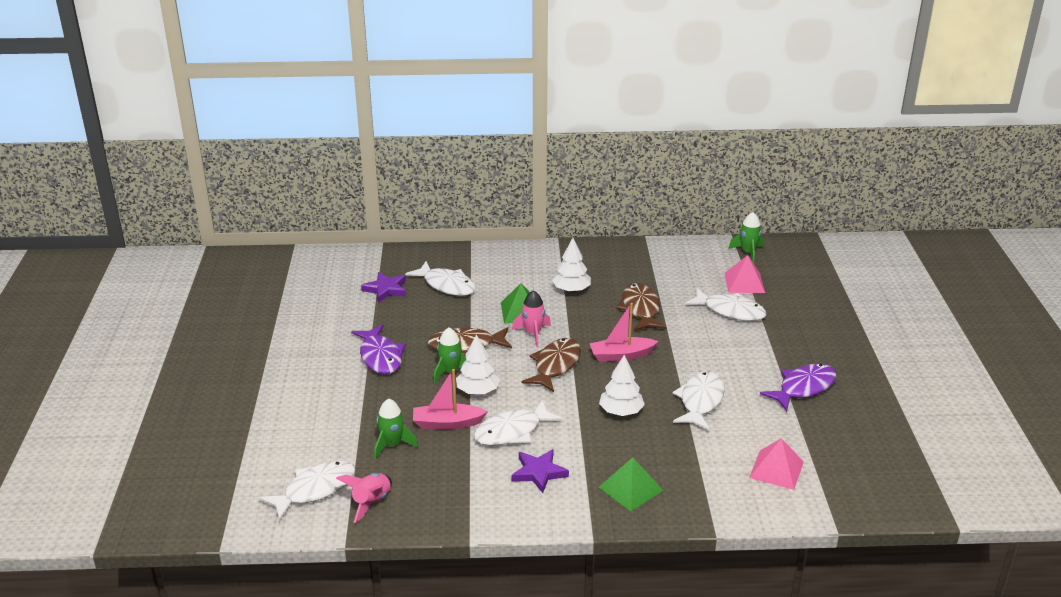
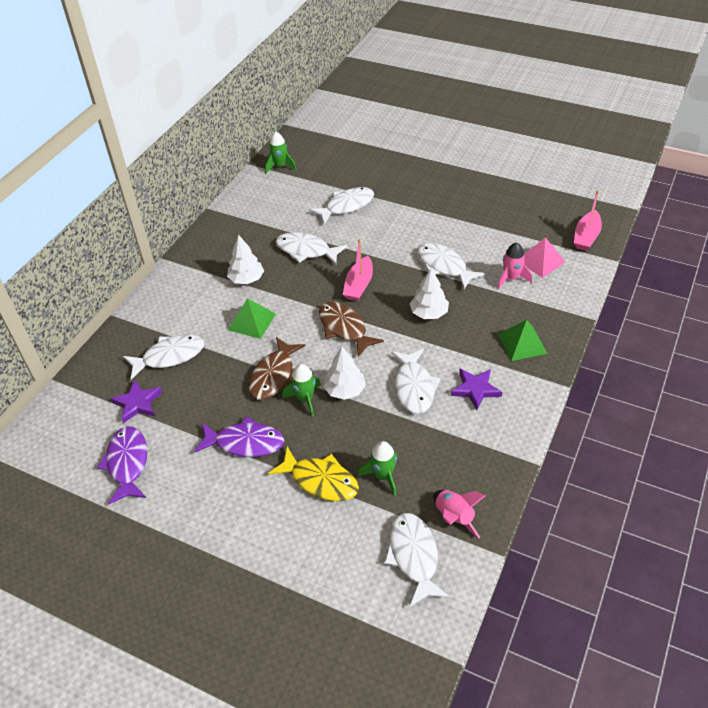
camera: 60 degrees left, 15 degrees up
pink boat [413,369,488,430] -> pink boat moved to [574,190,602,251]
pink rocket [512,290,551,347] -> pink rocket moved to [497,242,532,289]
brown fish [616,283,666,331] -> white fish [276,232,347,265]
pink pyramid [724,255,765,293] -> none
purple fish [760,363,837,411] -> purple fish moved to [97,426,147,505]
none -> yellow fish [268,447,359,501]

